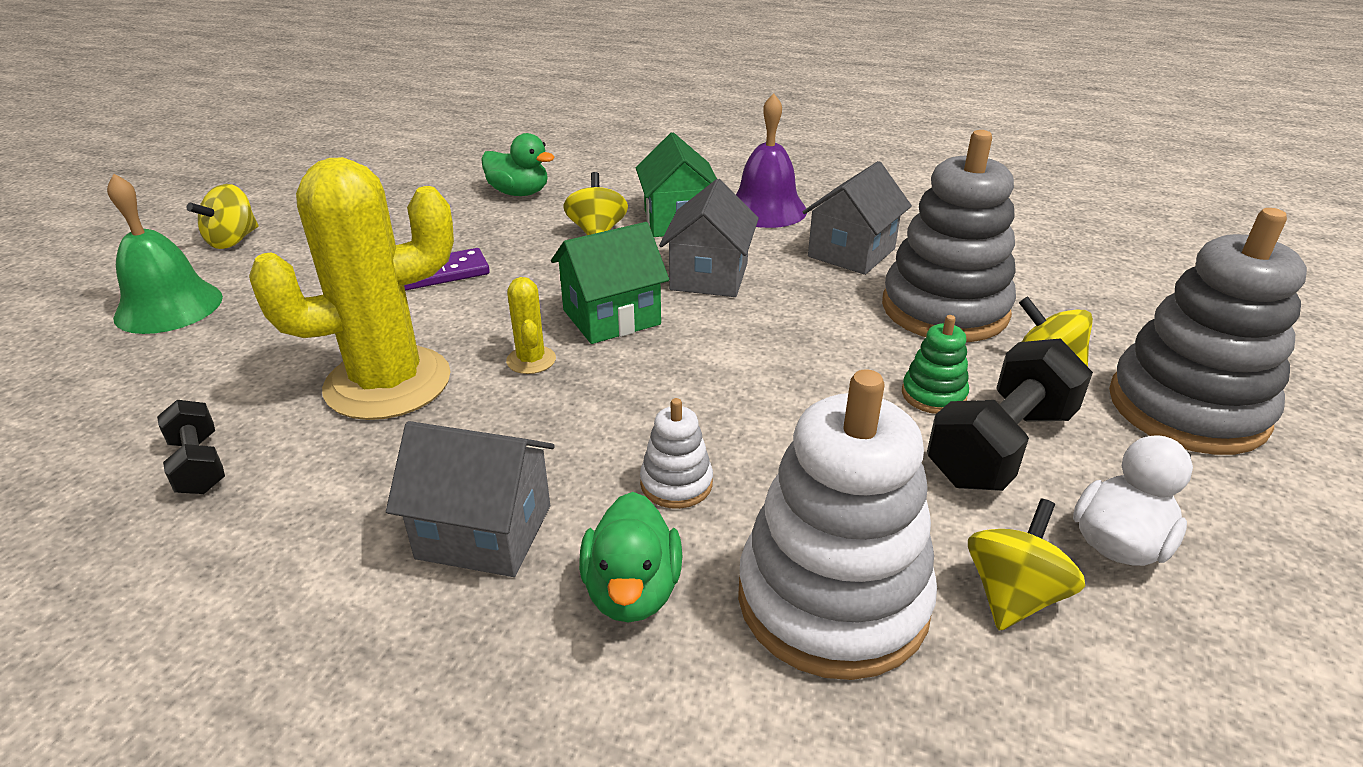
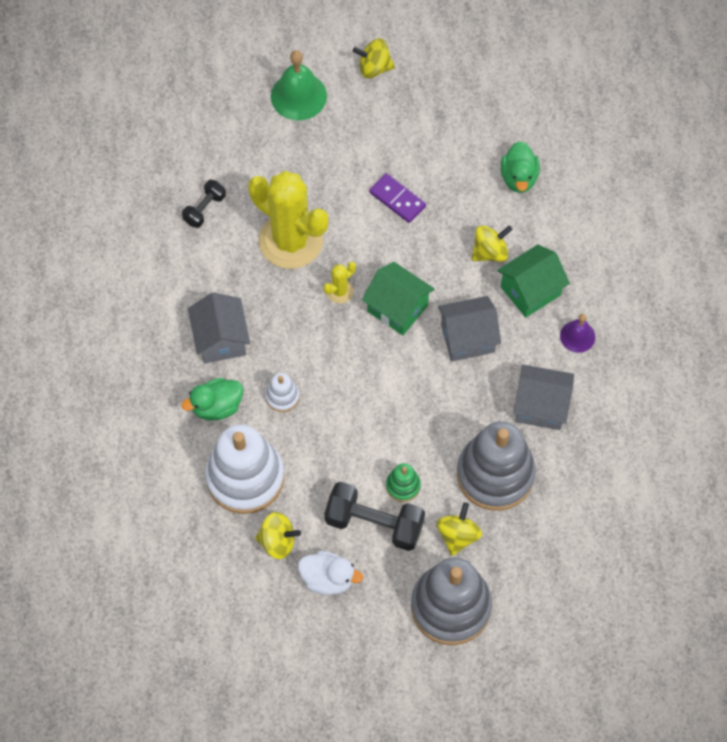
camera: 65 degrees right, 30 degrees up
purple bell [736,93,807,228] -> purple bell [560,314,595,353], size x0.59

